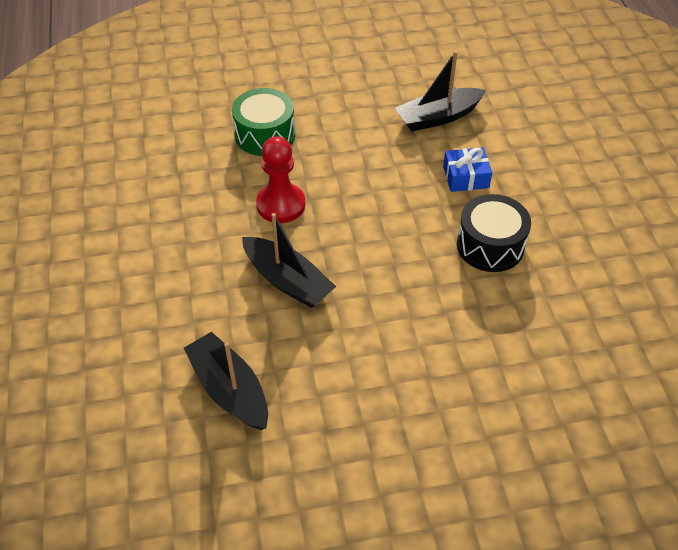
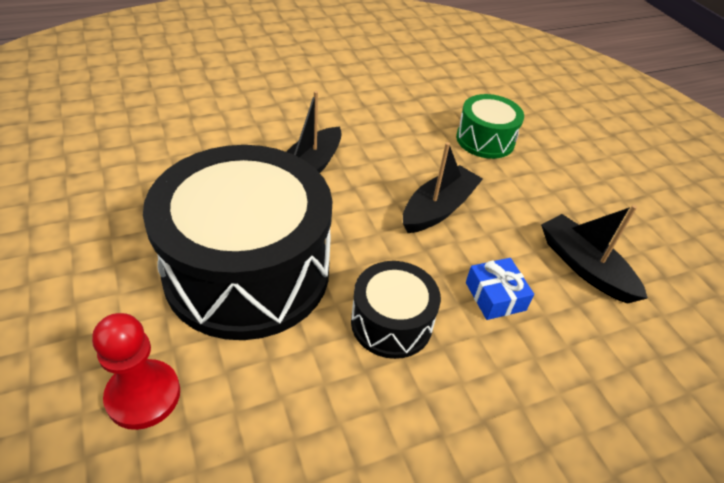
camera: 75 degrees right, 5 degrees down
black boat [184,332,268,430] -> black boat moved to [403,142,483,233]
red pawn [256,137,305,223] -> red pawn moved to [92,313,180,430]
none -> black drum [143,145,332,340]

